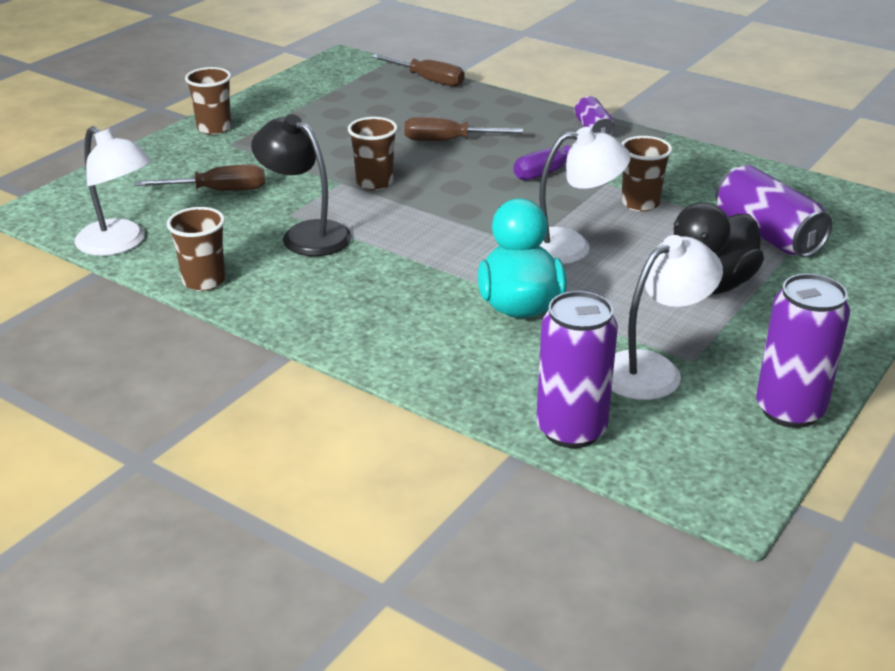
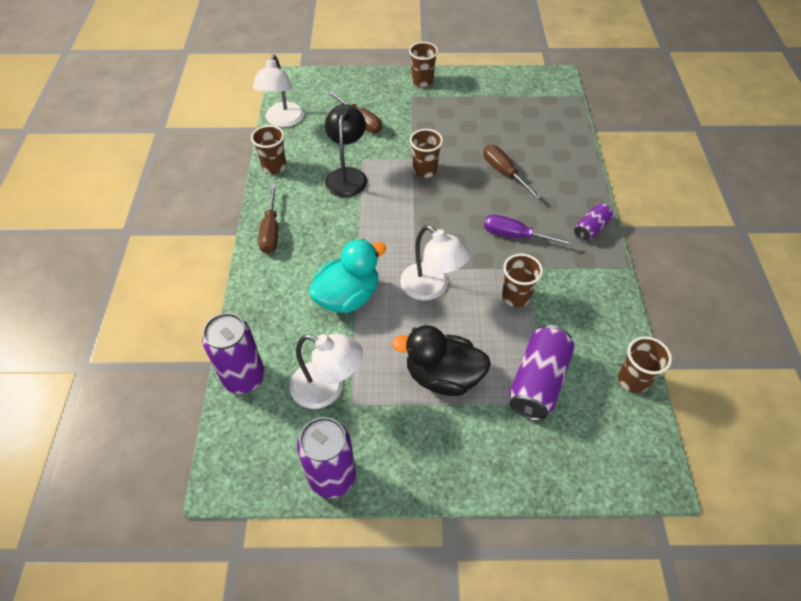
camera: 55 degrees right, 20 degrees up
brown screwdriver [371,54,465,87] -> brown screwdriver moved to [258,184,278,254]
none -> brown cup [618,336,672,393]

